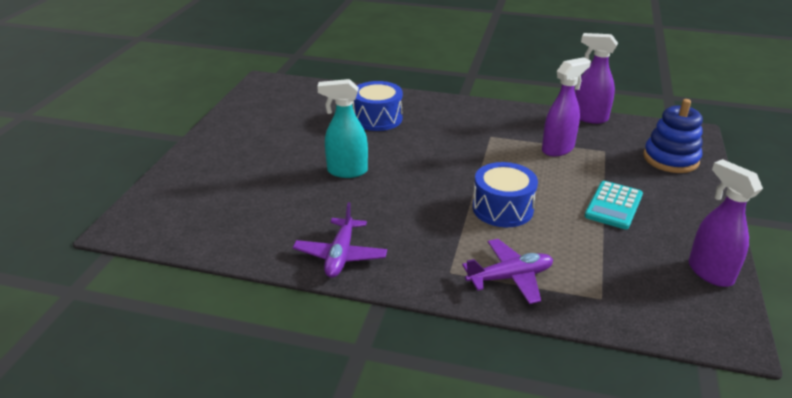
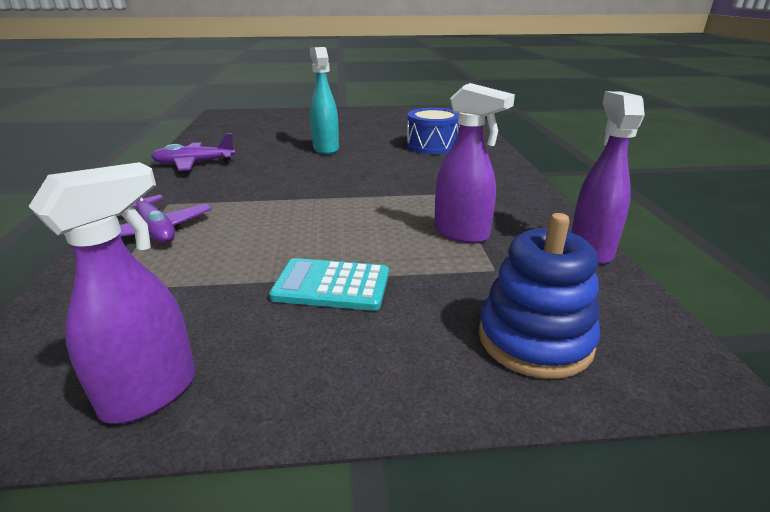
camera: 70 degrees right, 5 degrees down
blue drum [473,162,538,227] -> none

